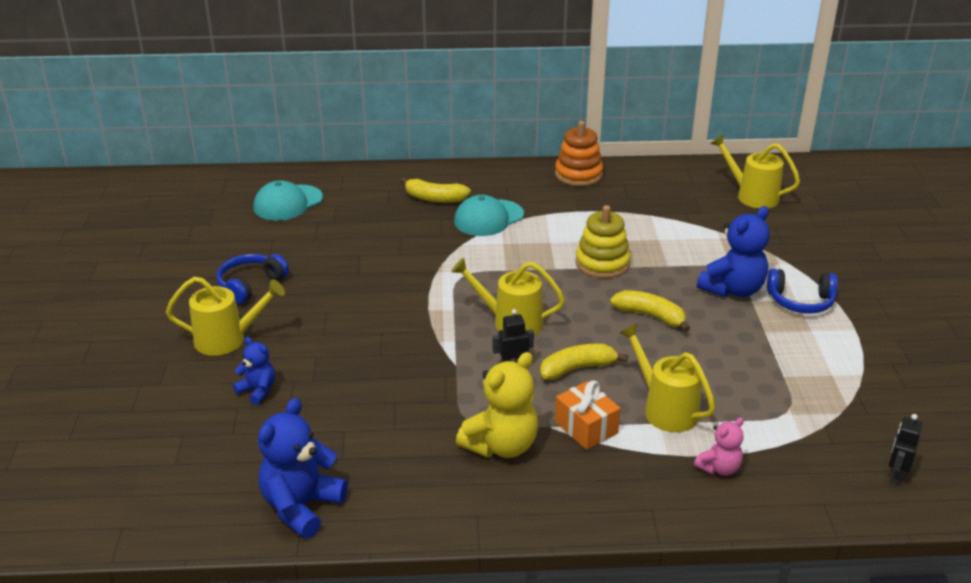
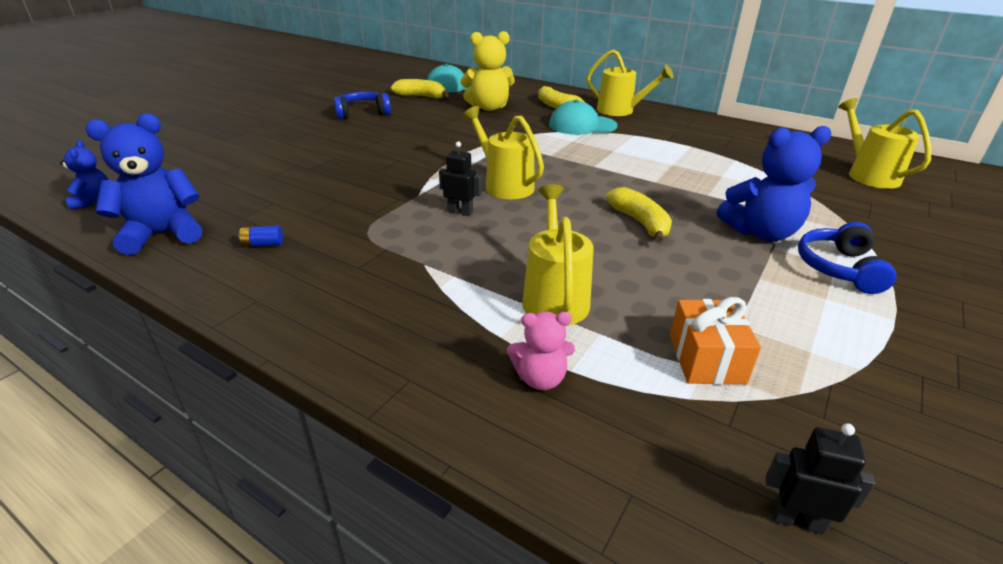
camera: 35 degrees right, 0 degrees up
yellow watering can [166,277,285,356] -> yellow watering can moved to [586,49,673,116]
blue teddy bear [233,337,275,405] -> blue teddy bear moved to [60,140,108,210]
yellow teddy bear [456,352,538,458] -> yellow teddy bear moved to [460,31,515,111]
yellow banana [540,344,628,380] -> yellow banana moved to [391,79,450,98]
orange stacking toy [555,121,603,186] -> none
orange gift [555,380,621,450] -> orange gift moved to [670,297,761,385]
yellow stacking toy [575,205,631,279] -> none
blue headphones [767,269,838,314] -> blue headphones turned 60 degrees clockwise [798,222,896,294]
black robot [889,414,923,484] -> black robot turned 45 degrees clockwise [765,423,875,534]
none -> blue battery [239,226,283,247]

